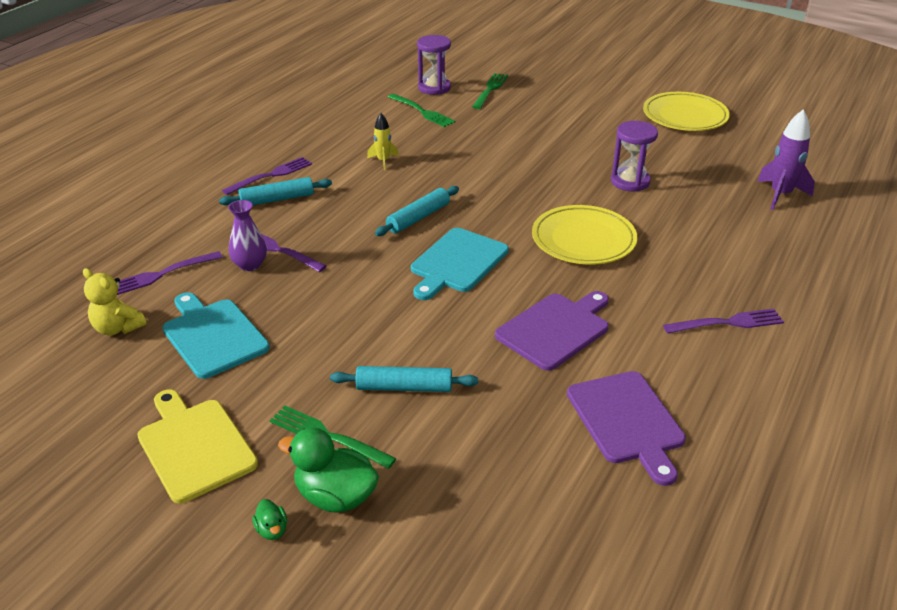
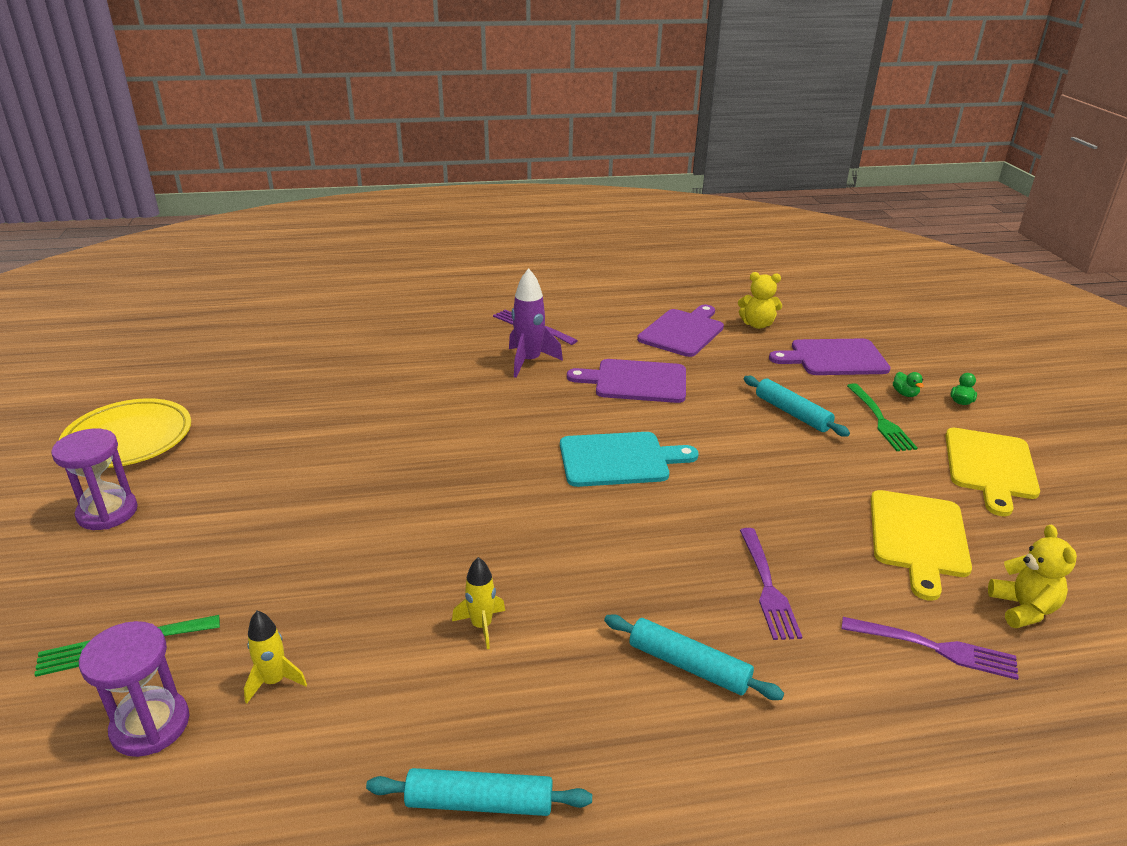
camera: 130 degrees left, 5 degrees down
turquoise cutting board [162,292,270,379] -> yellow cutting board [871,490,972,601]
purple fork [222,157,312,195] -> none
purple vase [228,200,267,271] -> none
green duck [278,428,379,512] -> green duck [893,372,924,397], size x0.47
turquoise rolling pin [375,186,459,236] -> turquoise rolling pin moved to [366,768,592,816]
green fork [388,94,455,127] -> yellow rocket [244,611,307,703]
yellow plate [532,205,637,265] -> none
purple hourglass [611,121,658,192] -> purple hourglass moved to [51,429,138,530]
purple rocket [758,109,815,210] -> purple rocket moved to [509,268,563,378]
none -> yellow teddy bear [738,272,782,329]
none -> purple cutting board [769,338,891,375]

